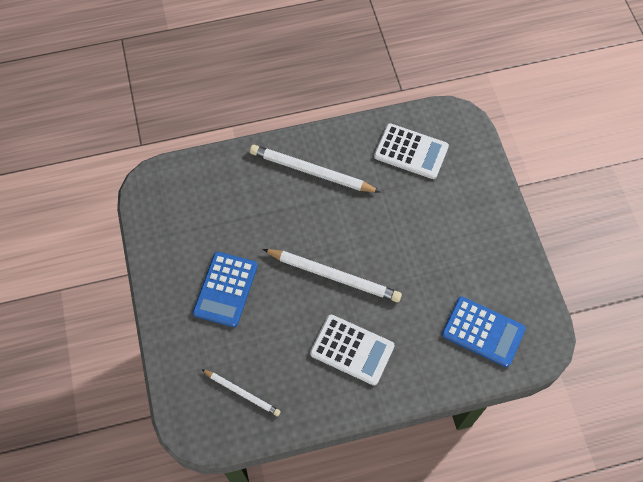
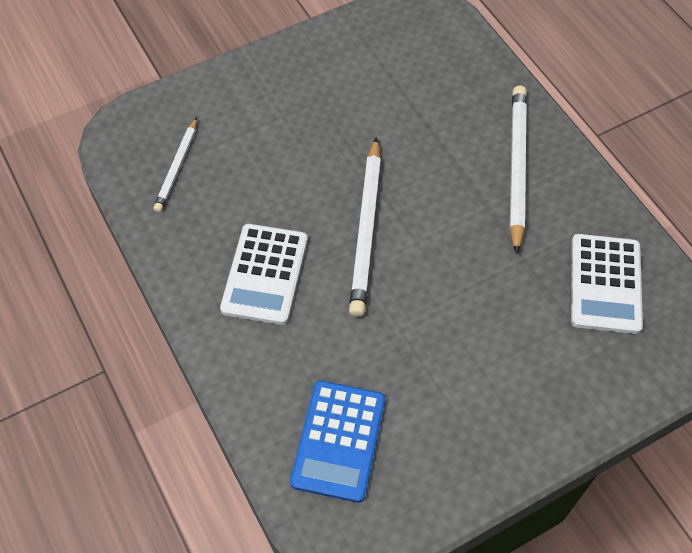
camera: 75 degrees right, 5 degrees down
blue calculator [193,252,258,327] -> none

